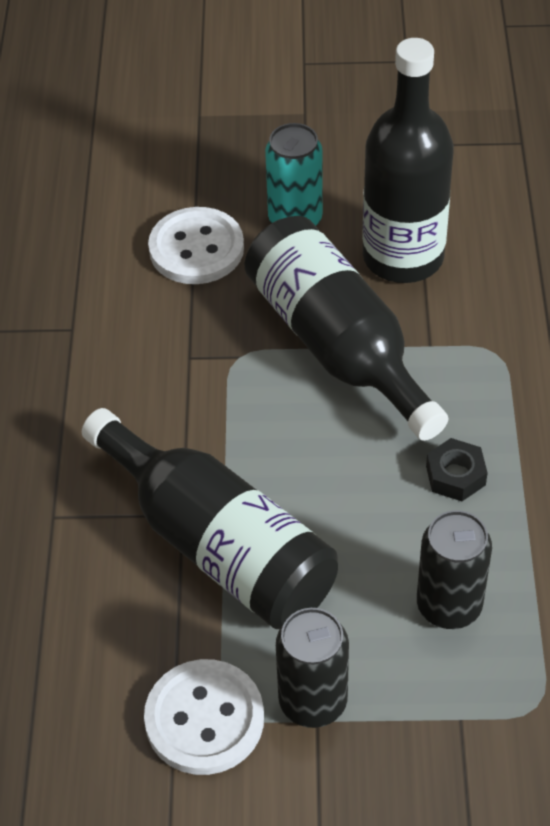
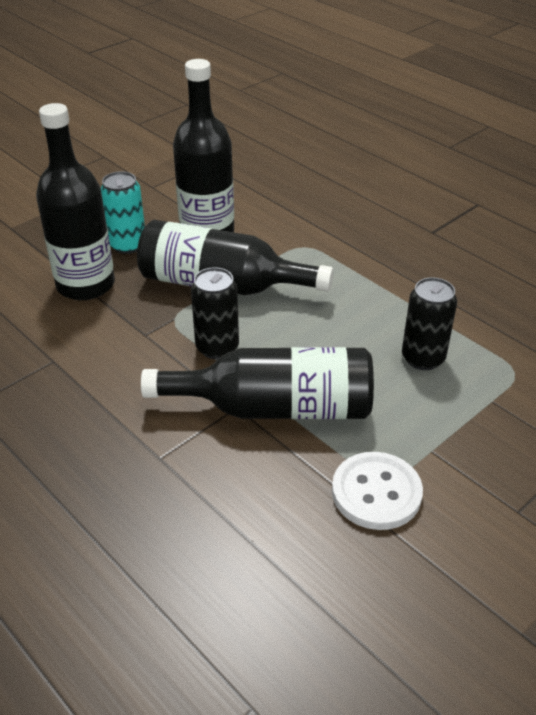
camera: 45 degrees left, 10 degrees down
white button [148,207,244,284] -> black bottle [36,103,115,300]
black can [276,608,349,728] -> black can moved to [191,267,239,359]
black nut [426,438,488,501] -> none

